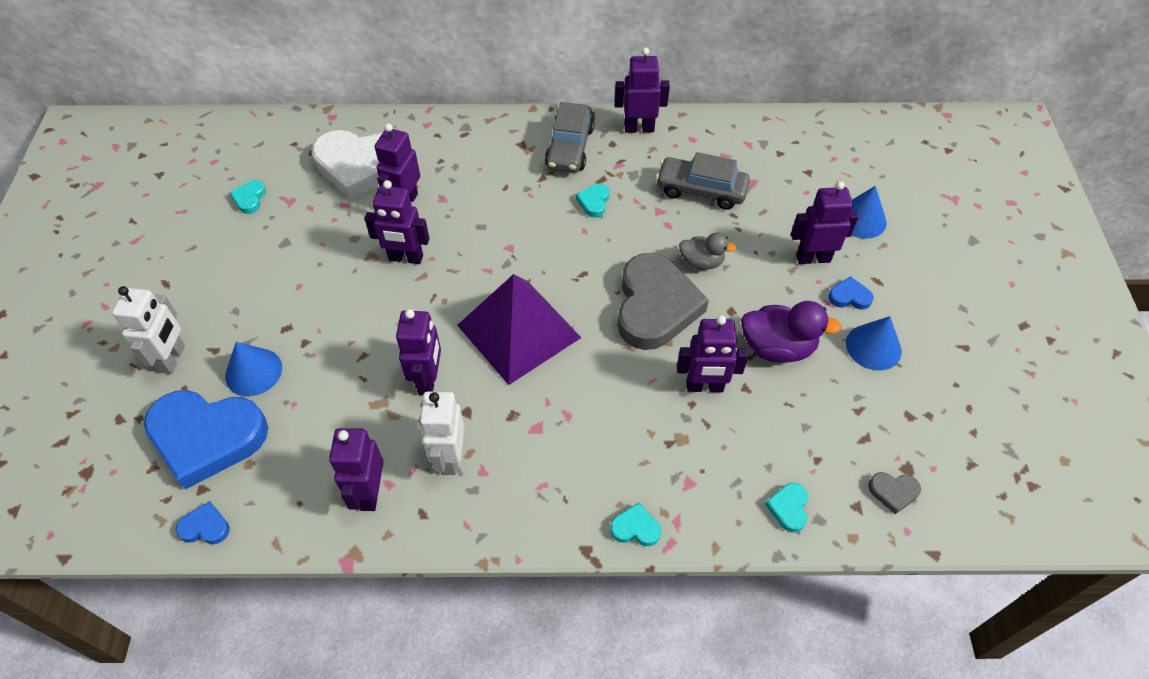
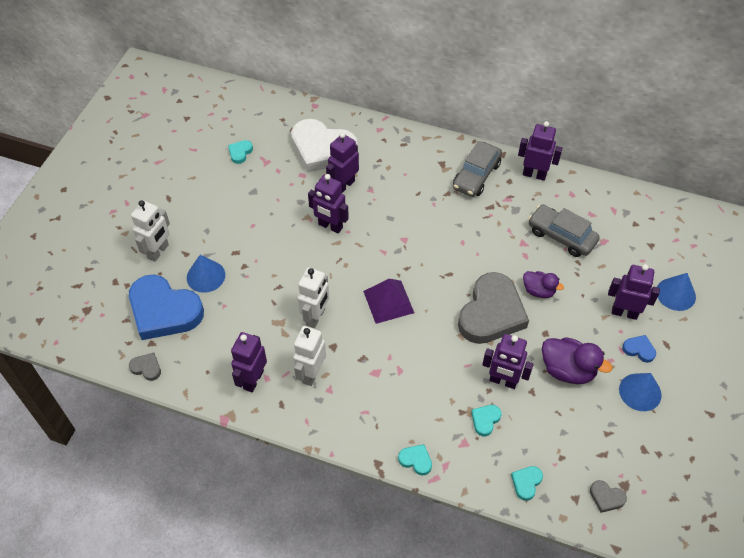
camera: 20 degrees right, 0 degrees up
blue heart [176,501,230,544] -> grey heart [129,353,161,381]
purple robot [396,309,441,395] -> white robot [297,267,329,328]
purple pyramid [457,274,581,385] -> purple pyramid [363,279,414,324], size x0.63
turquoise heart [576,184,609,217] -> turquoise heart moved to [471,405,502,436]
grey duck [679,233,736,270] -> purple duck [523,271,564,298]

